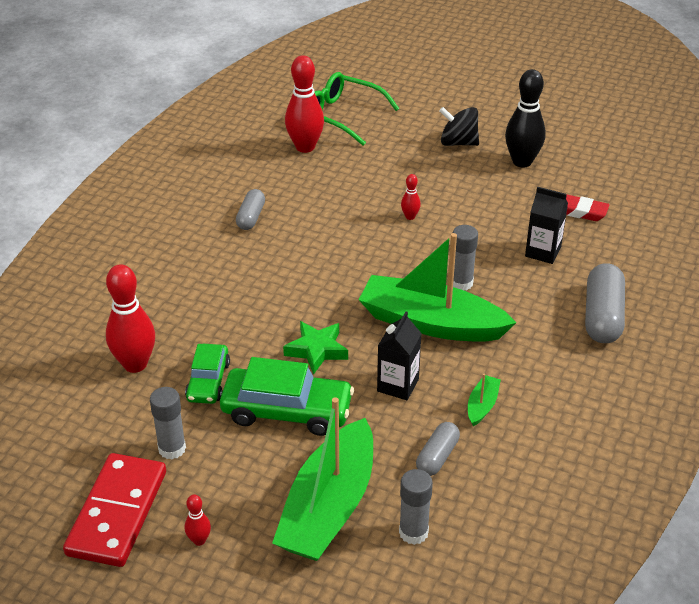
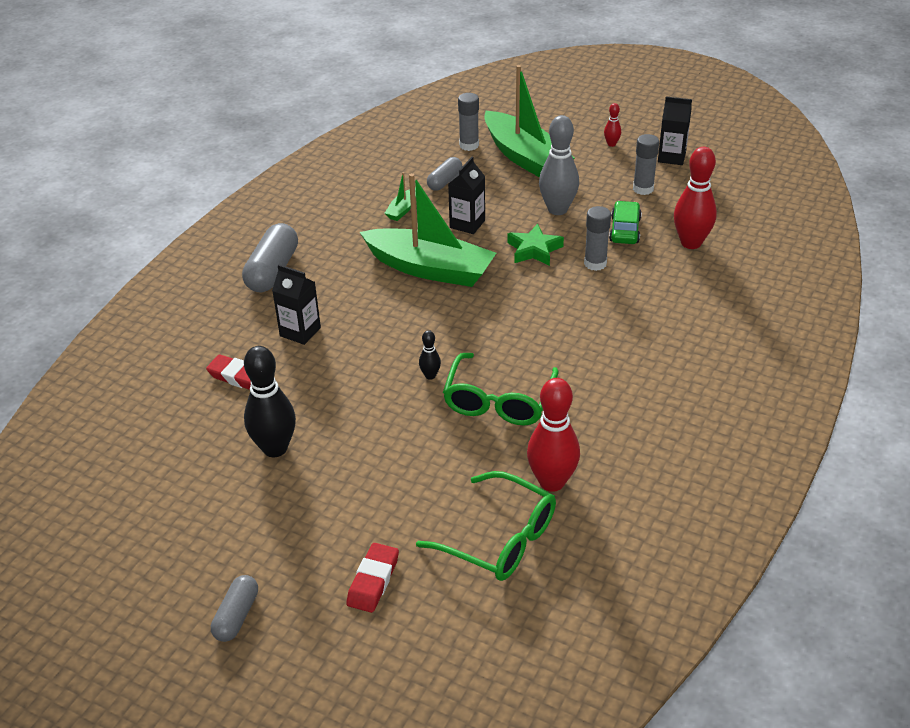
camera: 175 degrees left, 0 degrees up
red domino [63,453,166,567] -> black carton [658,96,692,165]
green car [220,357,354,436] -> grey bowling pin [539,115,579,215]
grey capsule [236,189,265,230] -> grey capsule moved to [211,575,258,642]
green boat [272,397,373,561] -> green boat turned 120 degrees clockwise [484,65,574,178]
red bowling pin [401,174,421,220] -> black bowling pin [419,330,441,380]
black spinning top [439,107,479,146] -> none
grey glue stick [453,225,478,290] -> grey glue stick moved to [584,206,611,271]
none -> red eraser [346,543,399,613]
none -> green glasses [443,353,559,426]

